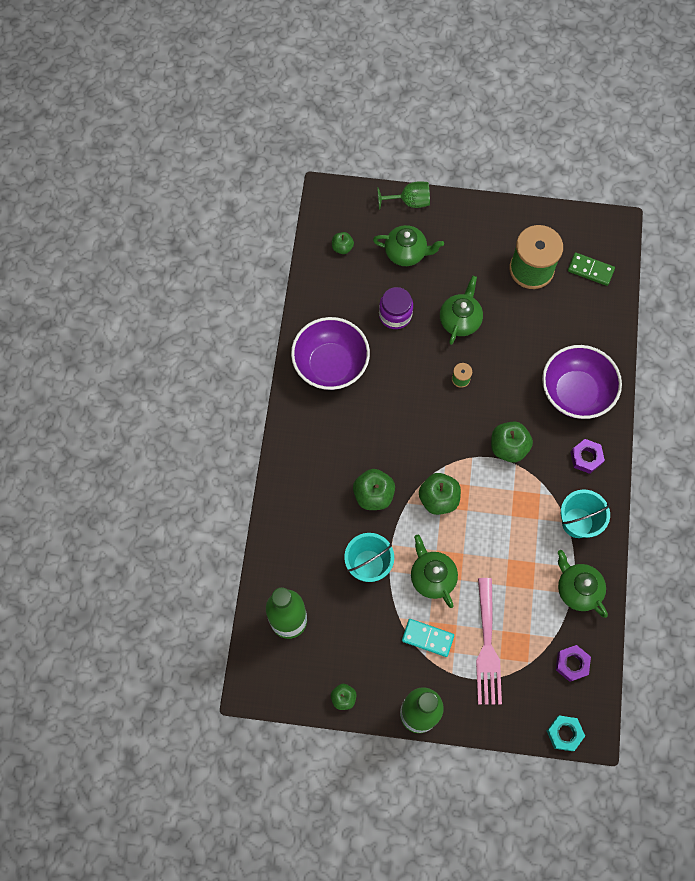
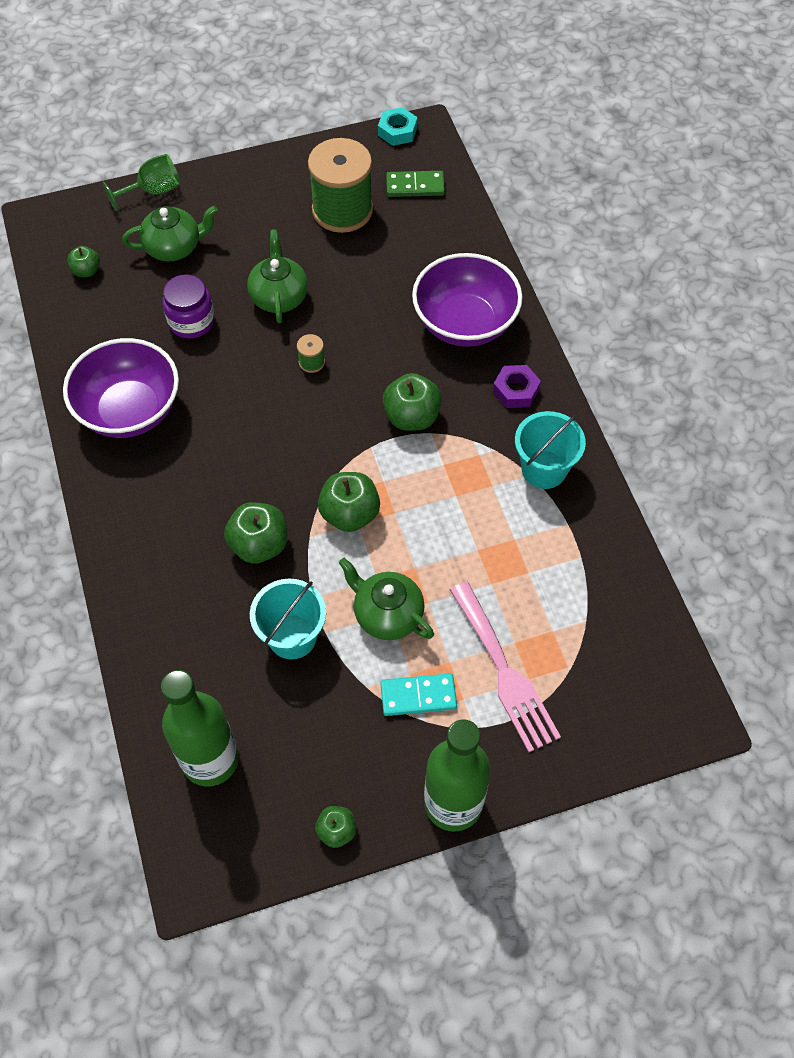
camera: 25 degrees left, 10 degrees down
turquoise nut [547,715,585,751] -> turquoise nut moved to [378,107,418,146]
purple nut [556,645,591,682] -> none
green teapot [558,550,608,618] -> none

